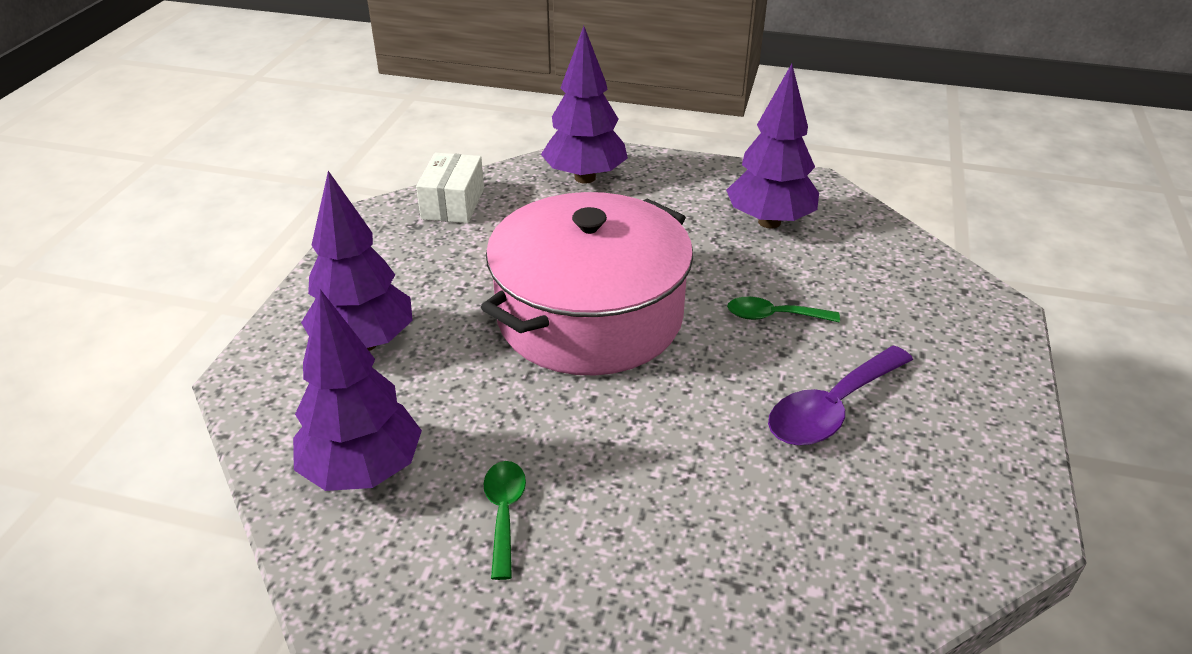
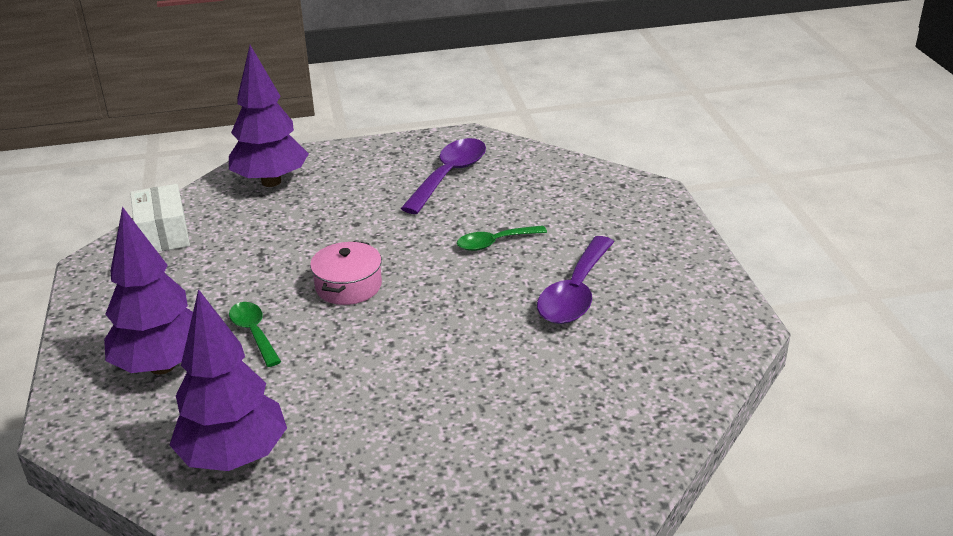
camera: 25 degrees left, 5 degrees down
pink pot [481,192,693,375] -> pink pot [310,241,382,305], size x0.40
green spoon [483,461,526,580] -> green spoon moved to [229,302,281,367]
purple tree [726,64,819,228] -> purple spoon [400,138,486,214]

